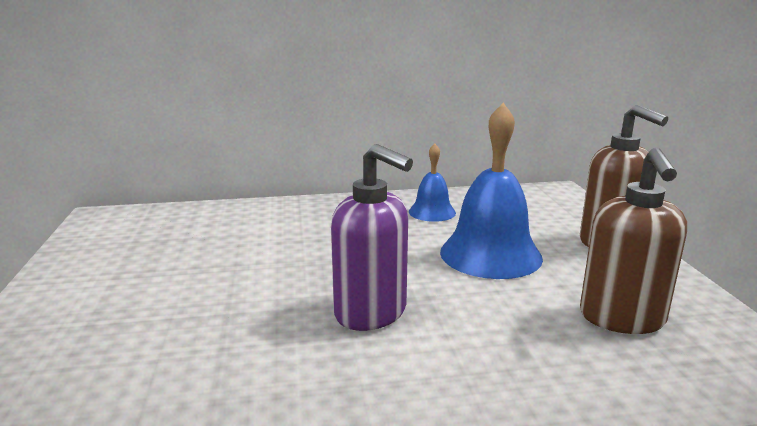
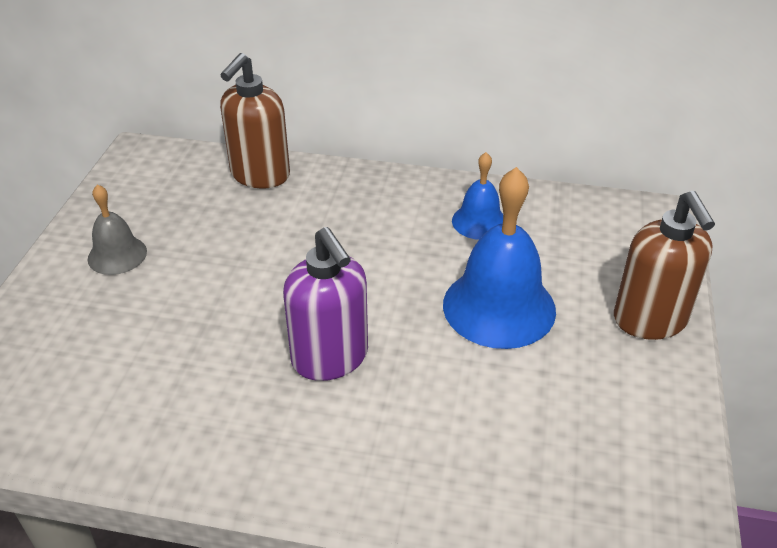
camera: 20 degrees right, 20 degrees up
brown soap dispenser [580,148,687,334] -> brown soap dispenser moved to [220,53,290,188]
none -> grey bell [88,184,147,275]

